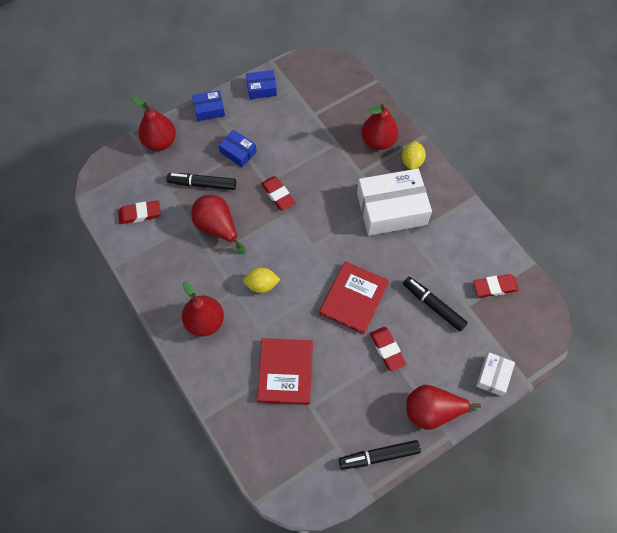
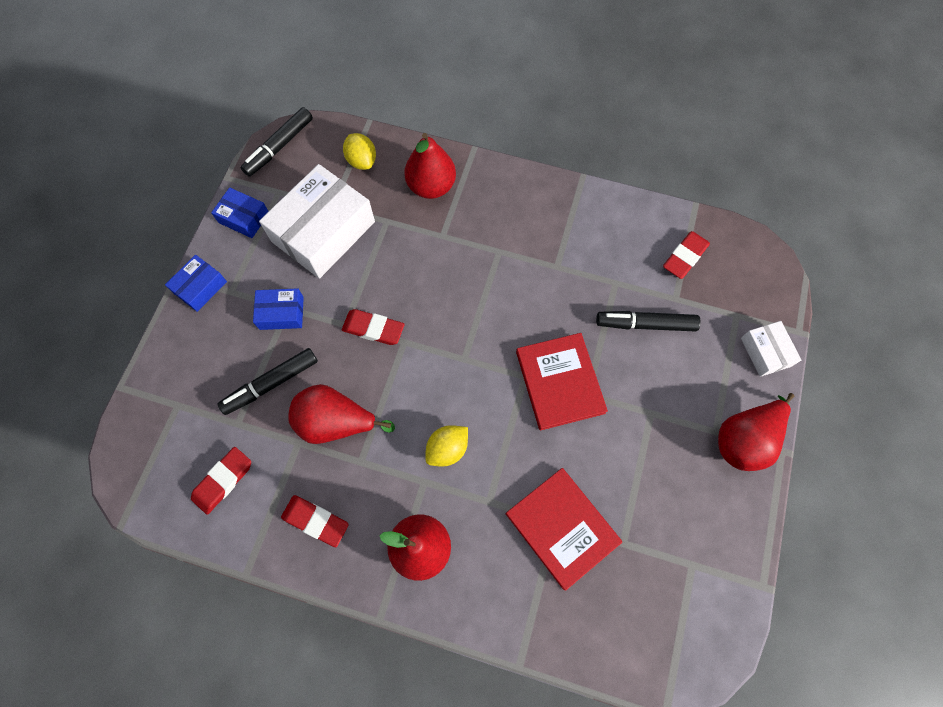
camera: 40 degrees left, 5 degrees up
red pear [132,96,176,151] -> none
blue box [246,70,277,99] -> blue box turned 75 degrees clockwise [211,187,269,238]
black marker [339,440,421,470] -> black marker moved to [241,107,313,177]
white box [357,169,432,236] -> white box moved to [259,164,375,279]
red eraser [370,327,406,371] -> red eraser moved to [281,495,349,547]
yellow lemon [402,141,426,170] -> yellow lemon moved to [343,133,376,170]

